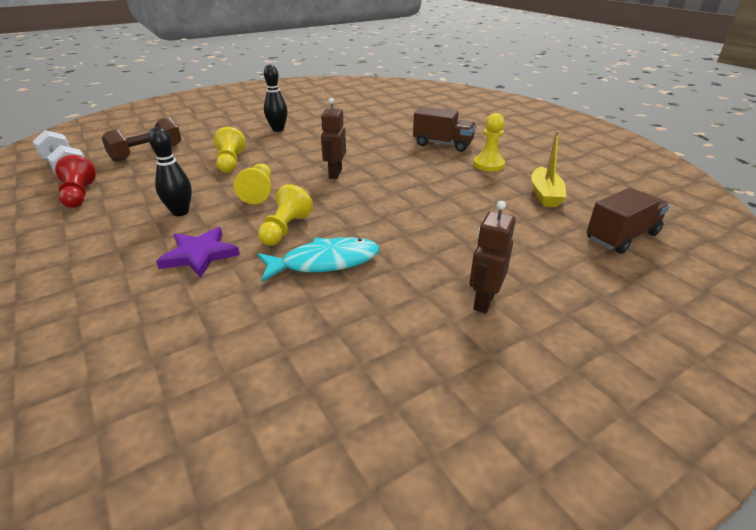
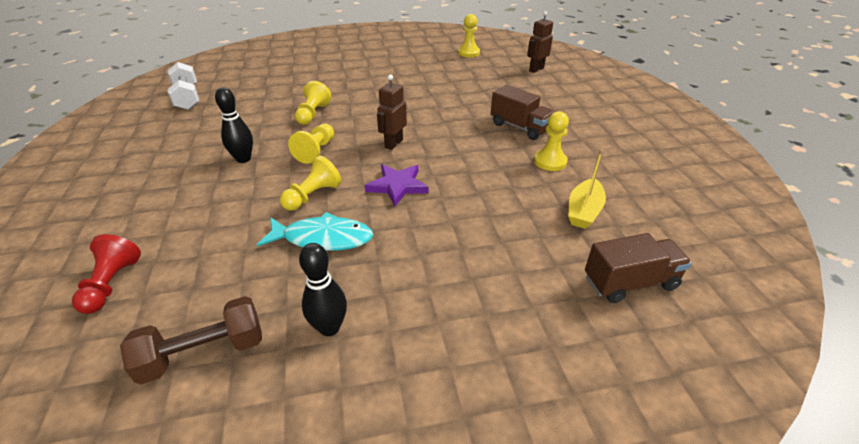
camera: 20 degrees right, 5 degrees up
red pawn [55,155,96,208] -> red pawn moved to [72,234,141,314]
brown dumbbell [102,117,182,162] -> brown dumbbell moved to [120,296,262,384]
purple star [156,227,240,278] -> purple star moved to [365,164,429,207]
black bowling pin [264,65,288,132] -> black bowling pin moved to [299,243,347,336]
brown robot [469,201,516,313] -> brown robot moved to [527,11,553,73]
none -> yellow pawn [458,14,480,57]

